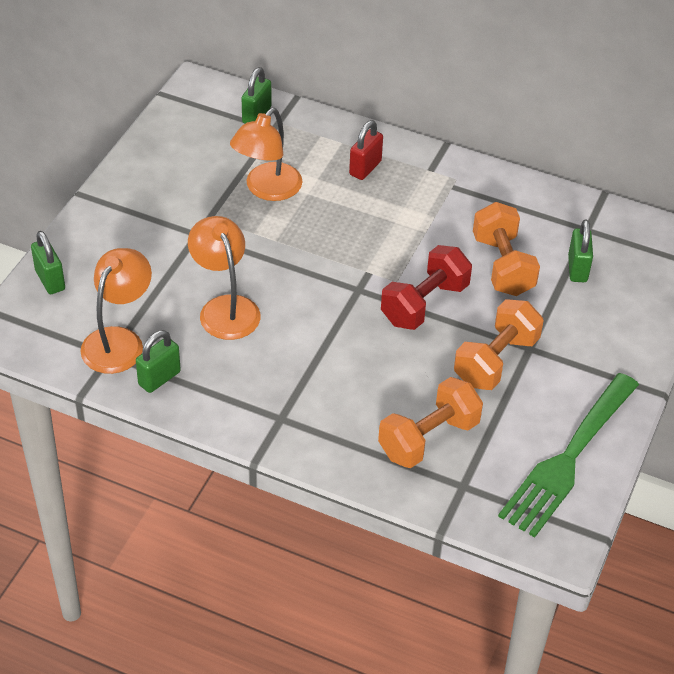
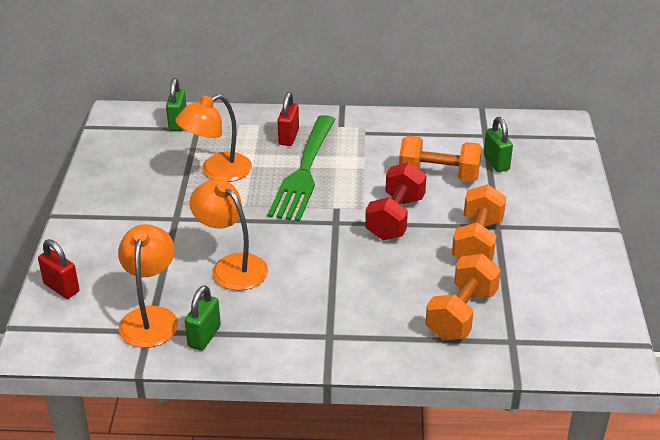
camera: 20 degrees left, 10 degrees down
green padlock [31,231,65,294] -> red padlock [38,239,79,299]
orange lamp [230,108,302,201] -> orange lamp turned 45 degrees clockwise [175,94,252,182]
orange dumbbell [473,202,540,296] -> orange dumbbell turned 45 degrees counterclockwise [399,136,482,182]
green fork [498,373,639,538] -> green fork moved to [268,115,336,222]

